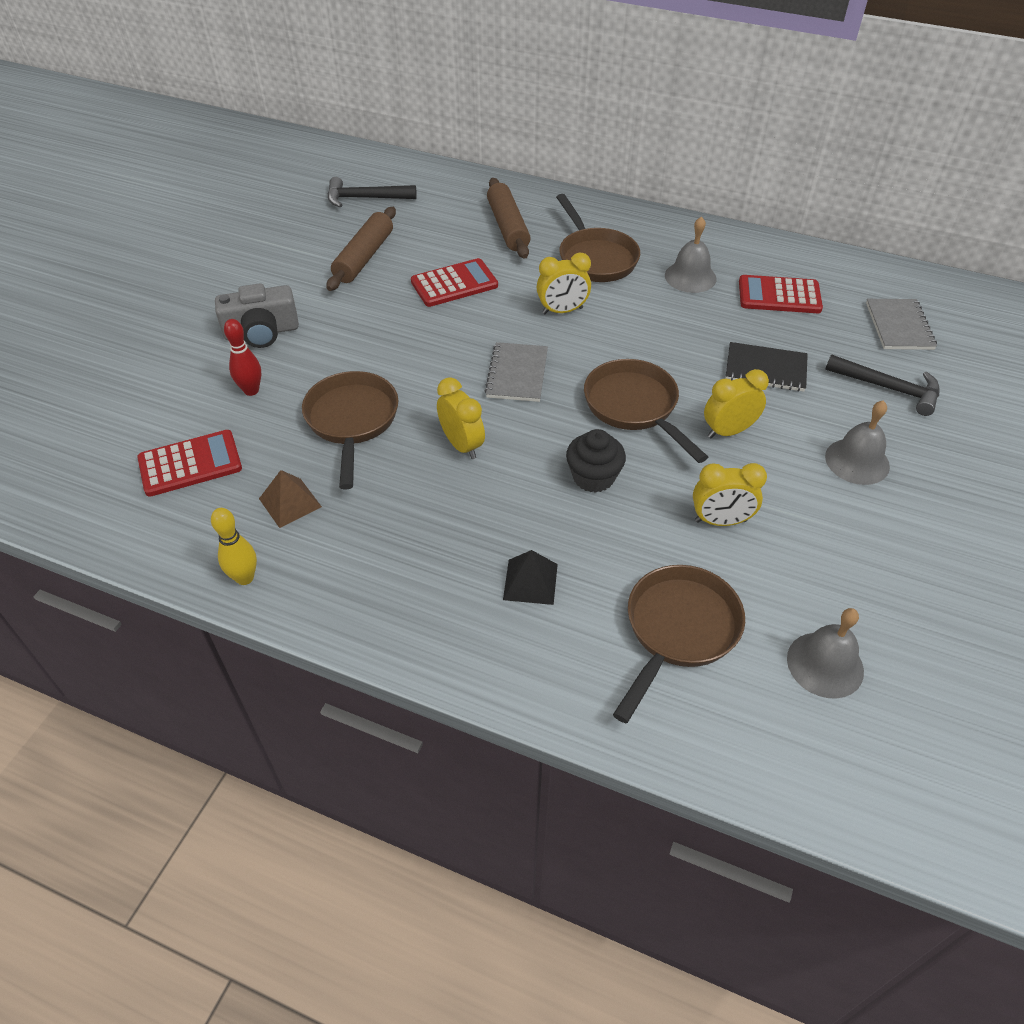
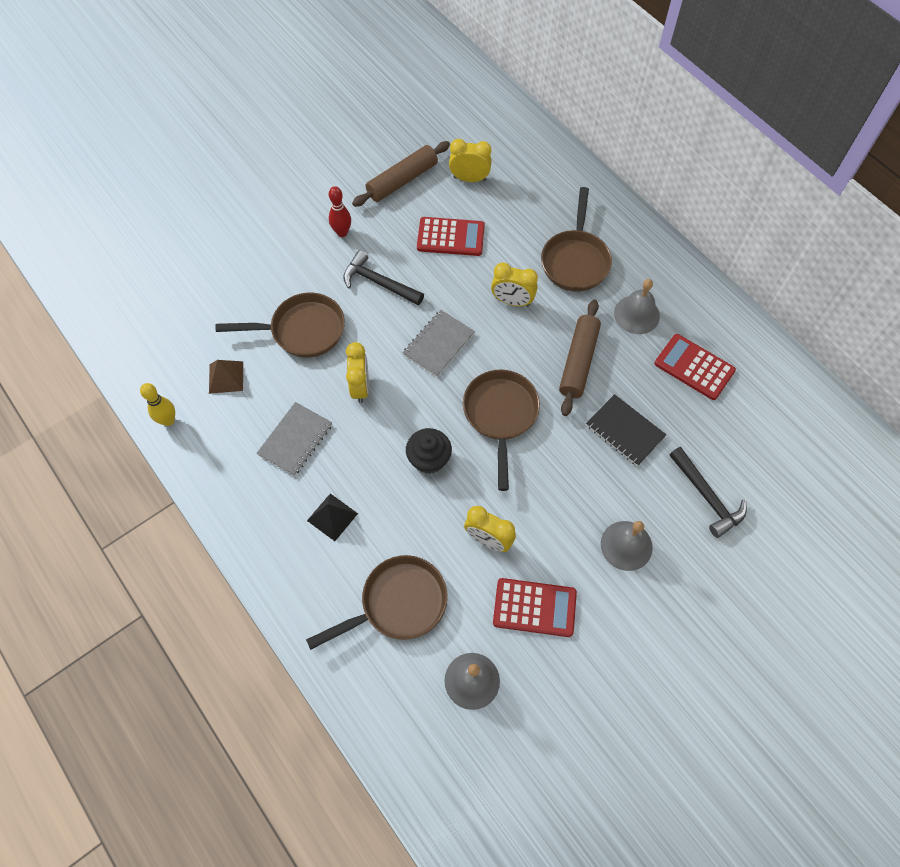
camera: 30 degrees right, 15 degrees up
red calculator [137,430,242,497] -> red calculator moved to [493,578,577,637]
grey camera [215,283,299,348] -> none
red bowling pin [224,319,261,396] -> red bowling pin moved to [329,186,351,237]
brown pan [302,371,399,490] -> brown pan turned 60 degrees clockwise [215,293,345,358]
black hammer [328,177,417,208] -> black hammer moved to [343,250,424,305]
brown rolling pin [487,178,531,258] -> brown rolling pin moved to [559,300,601,416]
yellow clock [704,369,769,438] -> yellow clock moved to [449,139,492,182]
grey notebook [866,299,937,350] -> grey notebook moved to [257,402,332,476]

